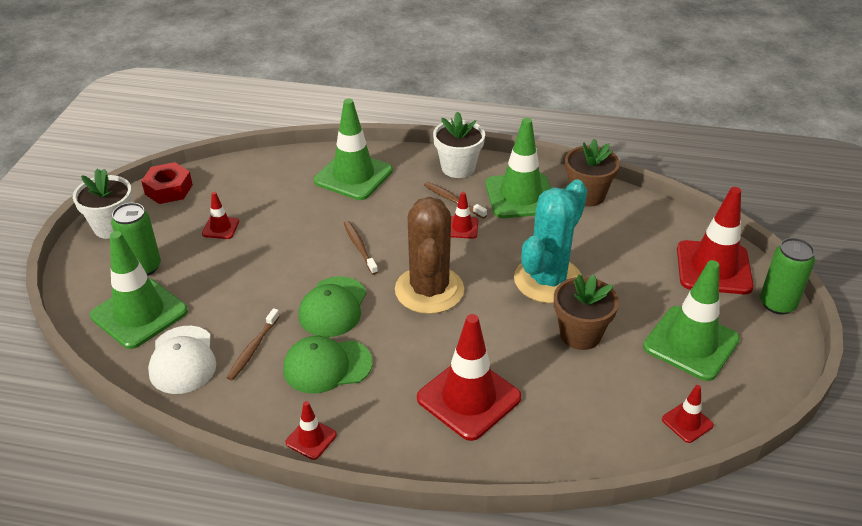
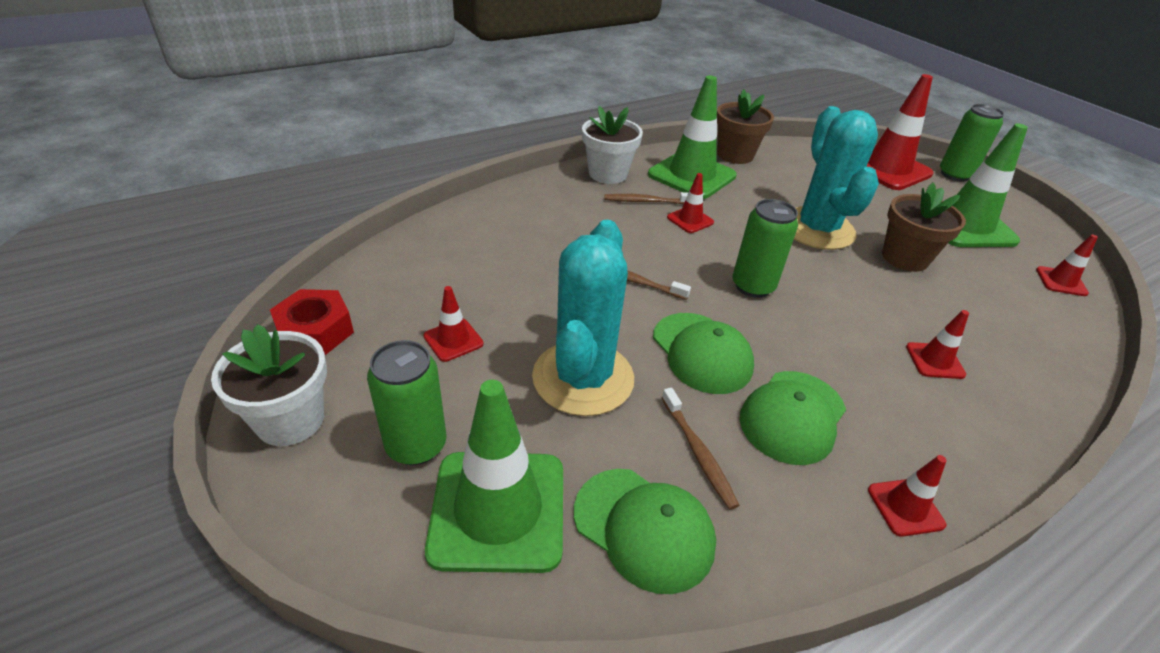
camera: 45 degrees left, 0 degrees up
white cap [148,326,216,394] -> green cap [574,469,716,594]
green traffic cone [314,98,393,200] -> none
brown cactus [395,197,464,314] -> green can [733,199,798,298]
red traffic cone [417,314,521,441] -> red traffic cone [906,310,969,379], size x0.47
none -> turquoise cactus [532,220,634,416]

